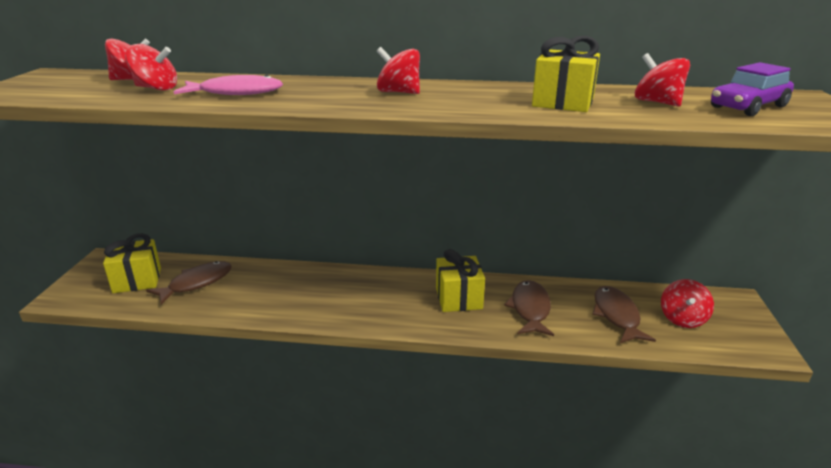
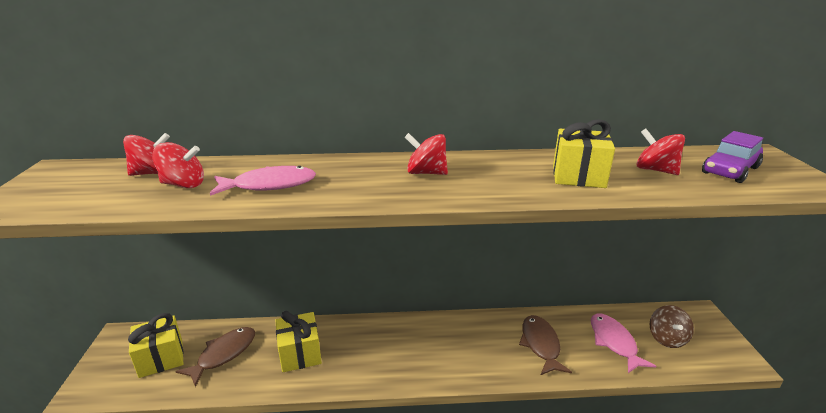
camera: 10 degrees left, 0 degrees up
yellow gift [436,249,485,312] -> yellow gift moved to [275,311,322,372]
brown fish [592,286,656,343] -> pink fish [591,313,656,373]
red spinning top [661,279,714,328] -> brown spinning top [650,305,694,348]

